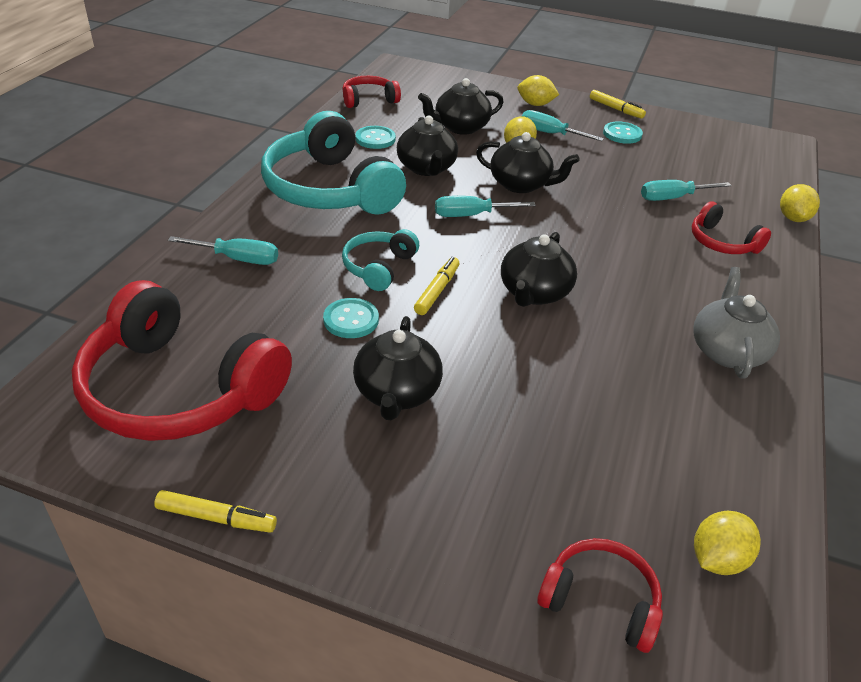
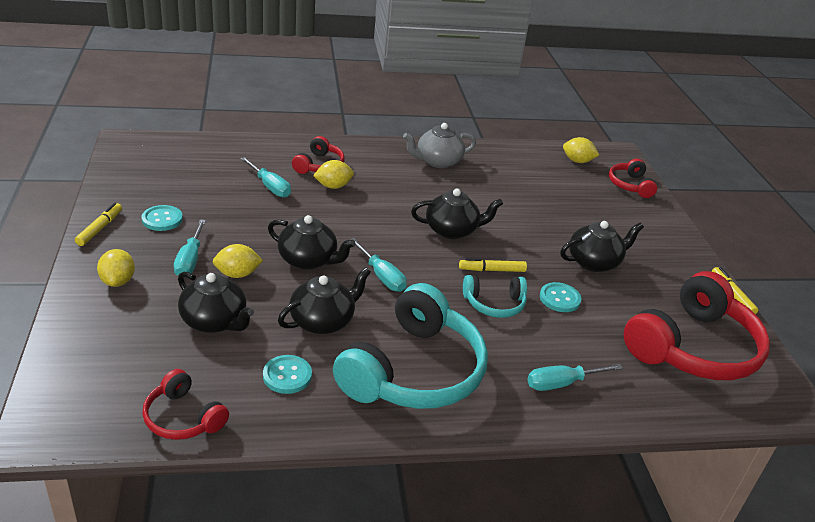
camera: 120 degrees left, 5 degrees down
red headphones [72,280,292,441] -> red headphones turned 45 degrees clockwise [624,271,770,380]
turquoise screwdriver [168,236,278,265] -> turquoise screwdriver turned 90 degrees counterclockwise [527,364,623,391]
black teapot [476,132,580,193] -> black teapot turned 120 degrees clockwise [268,215,356,270]
yellow lemon [780,184,820,222] -> yellow lemon moved to [313,160,354,189]

